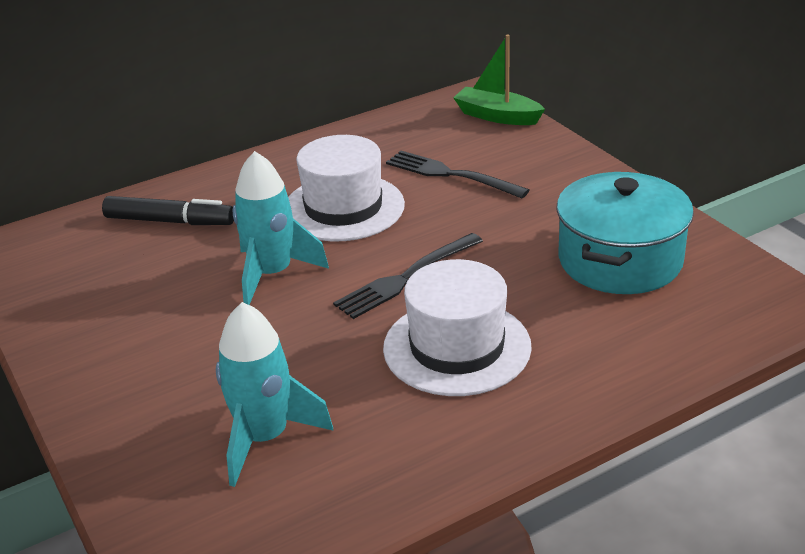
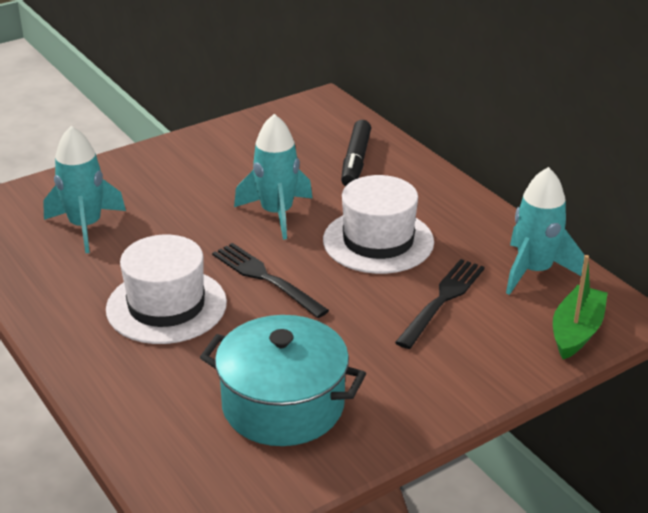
camera: 85 degrees right, 0 degrees up
none -> turquoise rocket [506,167,584,295]

